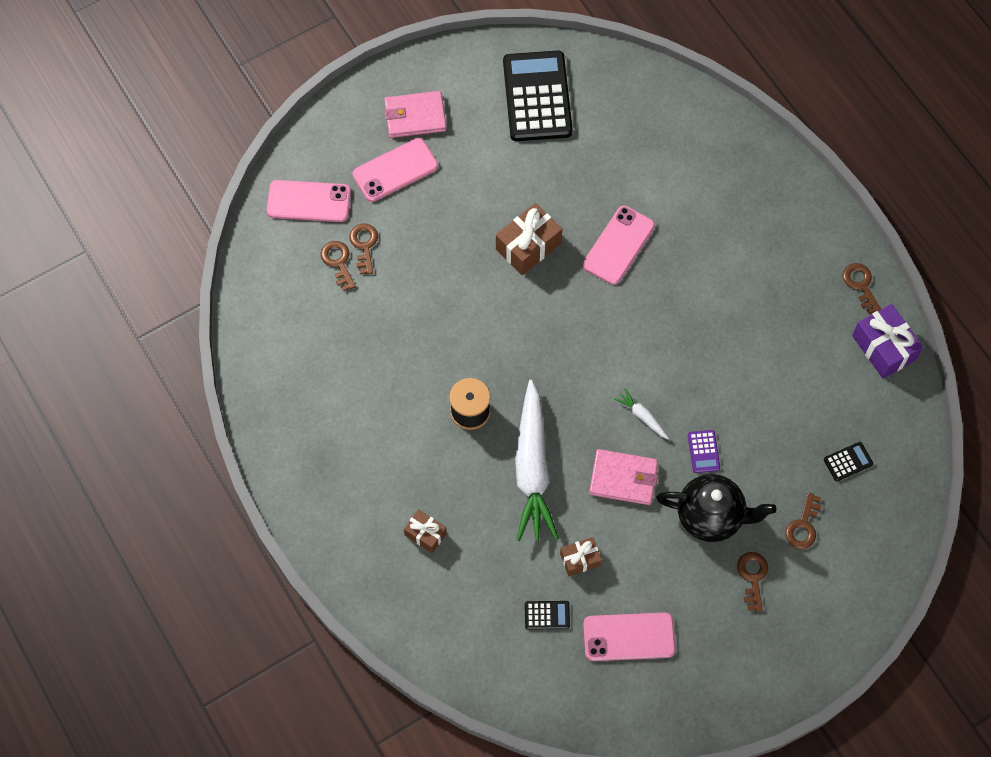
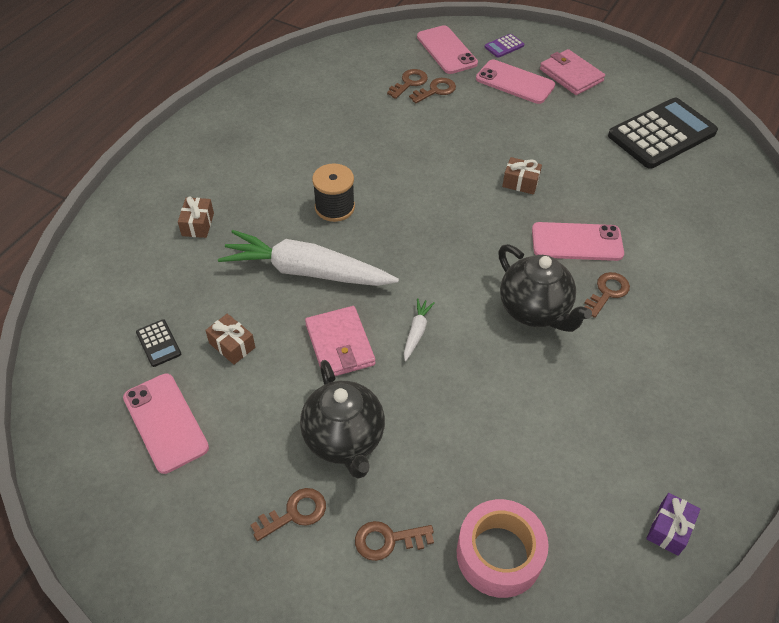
camera: 60 degrees right, 15 degrees down
brown gift [496,203,562,275] -> brown gift [502,157,542,195], size x0.60
white carrot [515,380,559,541] -> white carrot turned 45 degrees clockwise [218,230,399,286]
purple calculator [688,430,720,473] -> purple calculator moved to [484,34,524,58]
black calculator [824,442,873,481] -> pink tape [457,499,549,598]
brown key [843,263,881,314] -> brown key moved to [584,272,630,318]
purple gift [852,304,923,379] -> purple gift [646,493,700,556], size x0.60
none -> black teapot [498,244,592,332]

